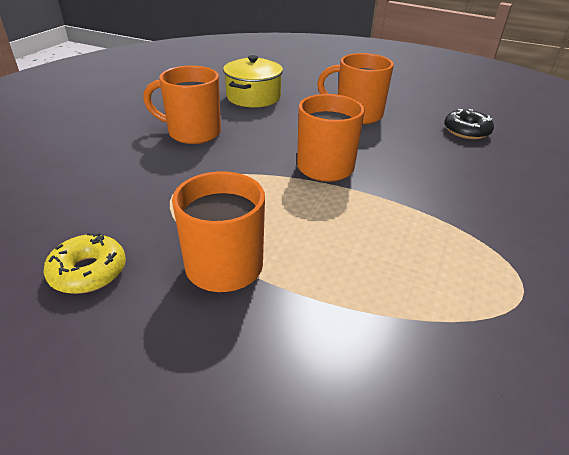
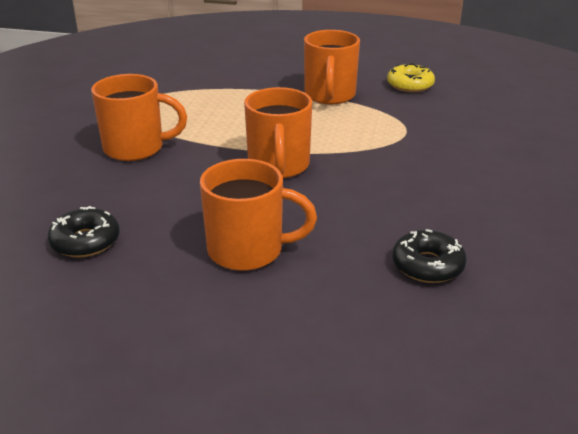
camera: 170 degrees right, 5 degrees down
orange mug [143,65,221,144] -> orange mug moved to [91,74,187,161]
yellow pot [223,55,283,107] -> black donut [393,229,467,283]

